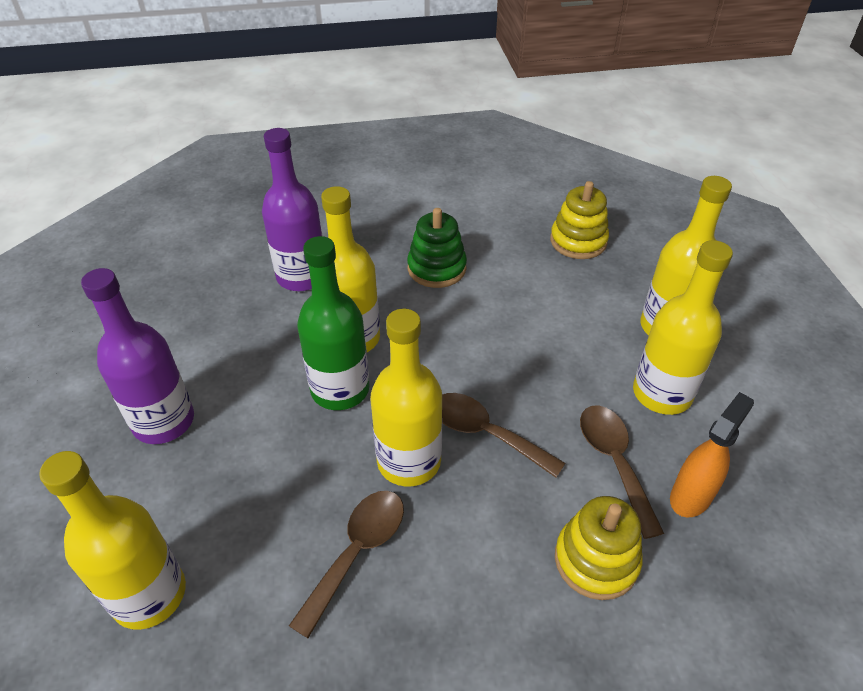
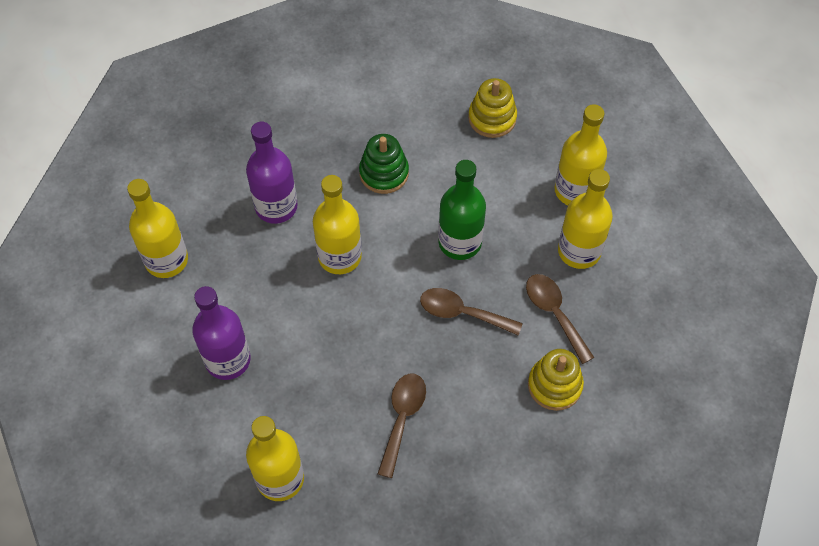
camera: 15 degrees left, 15 degrees up
green bottle [297,236,370,410] -> green bottle moved to [438,160,486,260]
yellow bottle [371,309,442,487] -> yellow bottle moved to [127,179,188,278]
orange spray bottle [670,392,754,517] -> none

